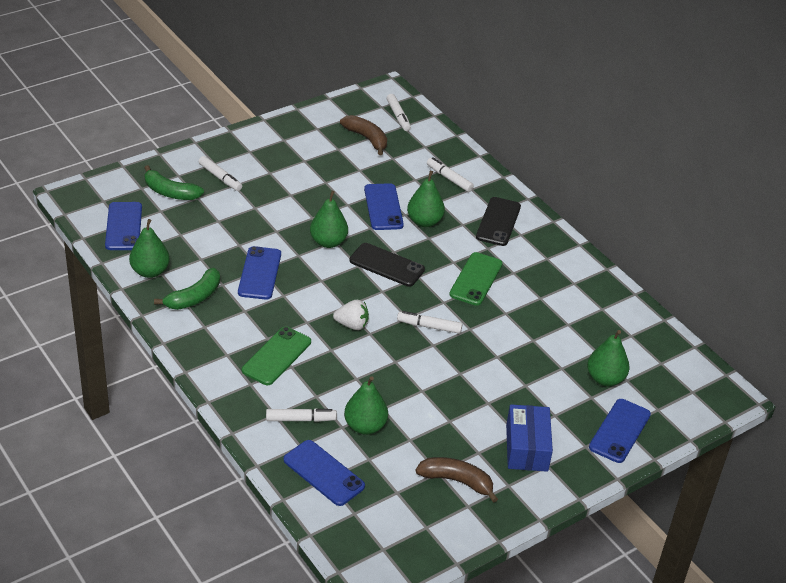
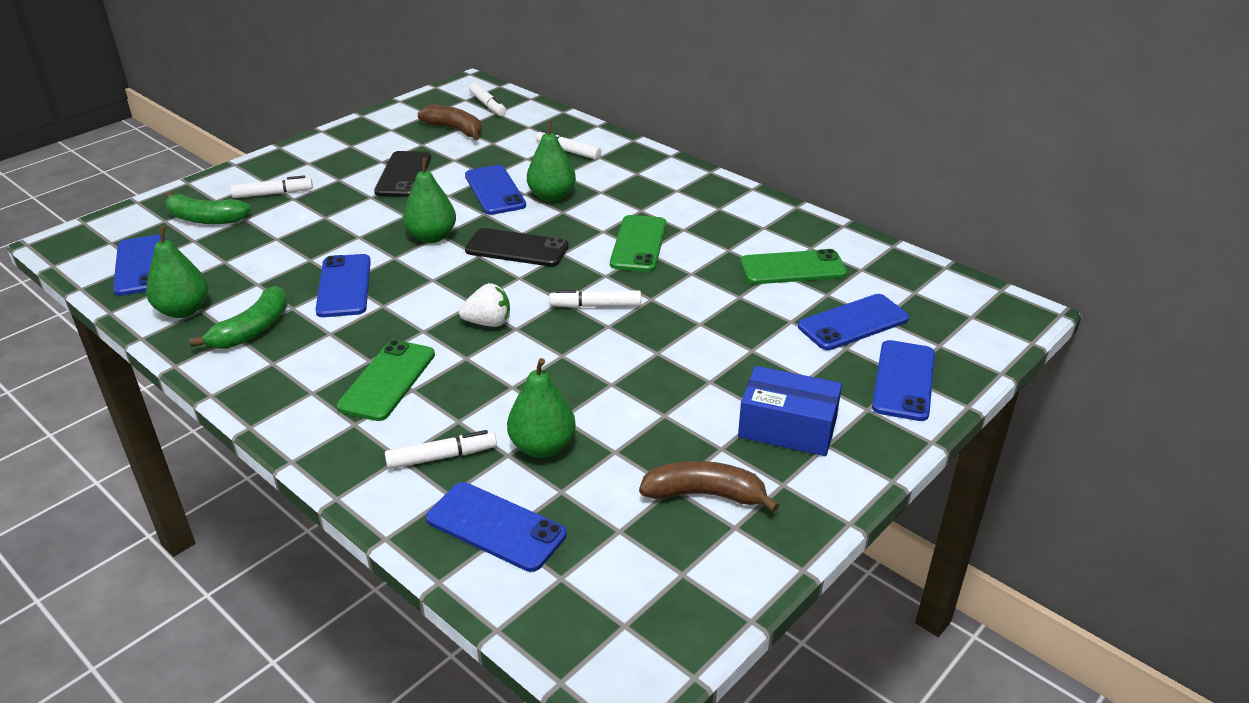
camera: 10 degrees left, 5 degrees down
white marker [199,156,242,191] -> white marker turned 45 degrees counterclockwise [230,175,313,198]
black phone [476,197,521,246] -> black phone moved to [374,151,431,197]
blue box [506,404,553,472] -> blue box turned 60 degrees counterclockwise [738,366,842,456]
green pear [587,330,629,386] -> blue phone [798,294,909,350]
none -> green phone [740,249,847,284]

